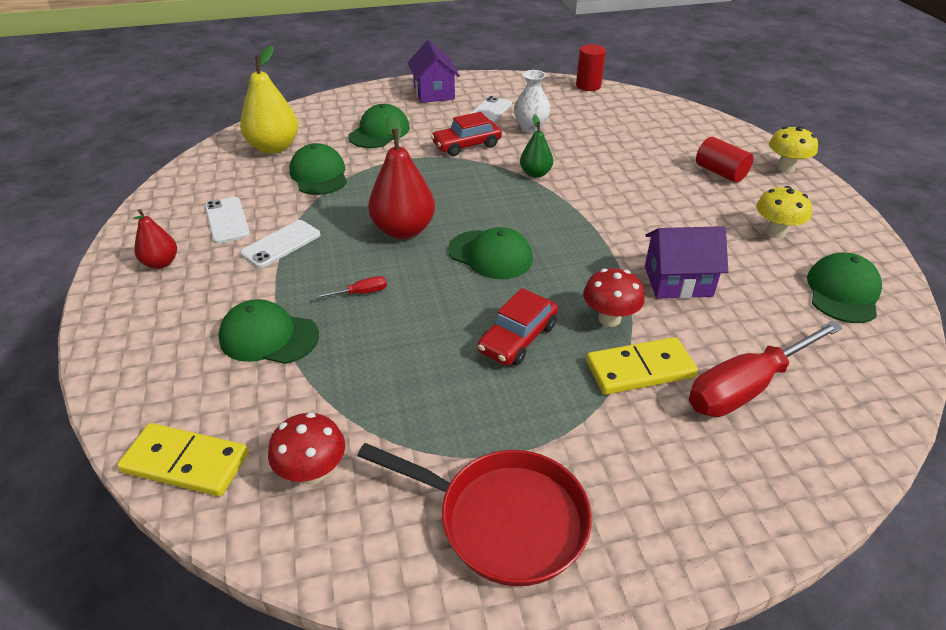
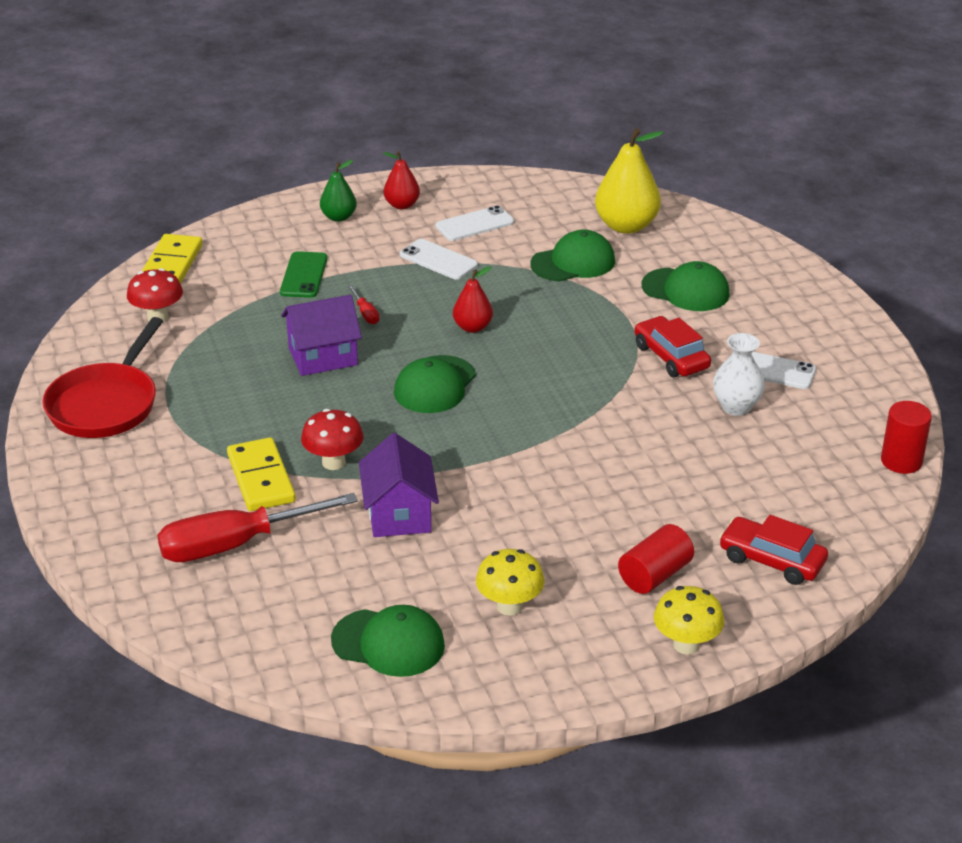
camera: 85 degrees right, 5 degrees down
green cap [218,299,319,364] -> green phone [280,251,328,298]
red pear [368,114,435,239] -> red pear [453,266,493,333], size x0.57
purple house [408,40,460,103] -> purple house moved to [281,295,362,376]
red car [477,288,558,366] -> red car moved to [719,515,828,585]
green pear [520,115,553,178] -> green pear moved to [320,160,357,222]
red screwdriver [689,321,842,417] -> red screwdriver turned 75 degrees counterclockwise [157,493,358,562]

